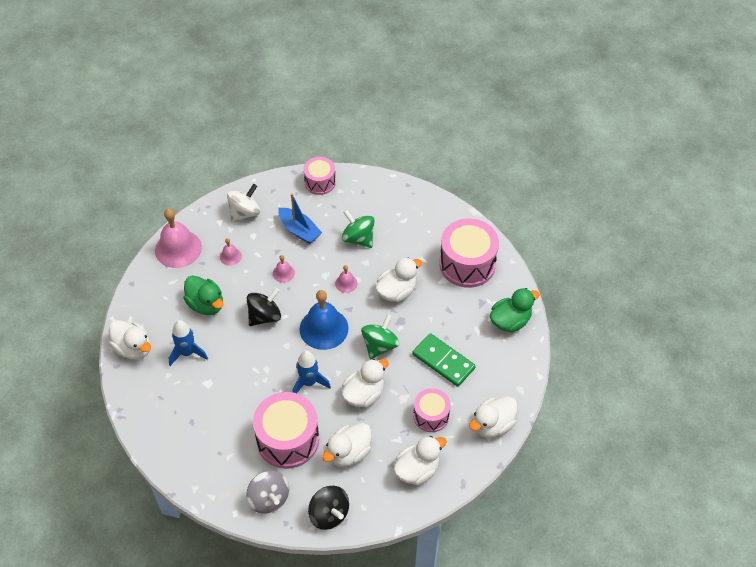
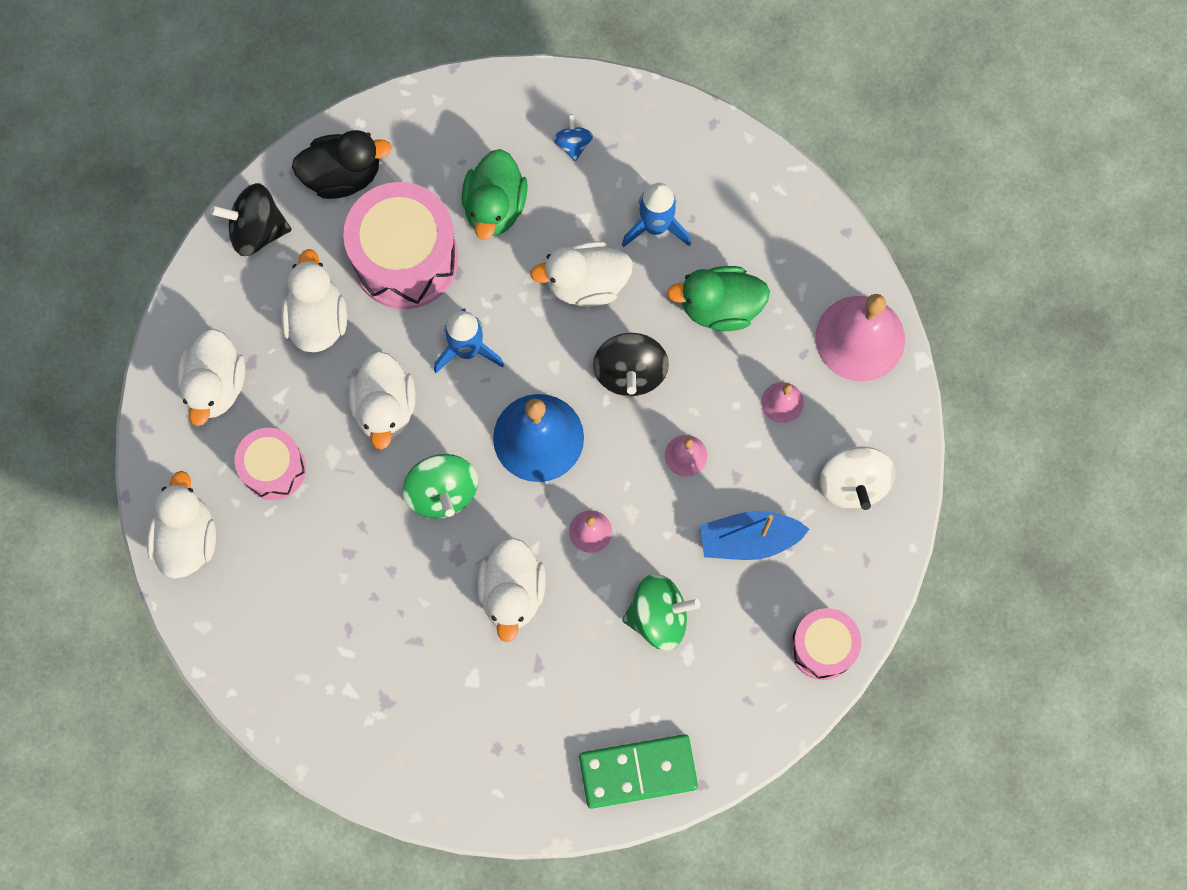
camera: 130 degrees right, 20 degrees up
white duck [109,320,151,360] -> white duck moved to [530,241,633,307]
grey spinning top [246,471,289,514] -> black duck [292,130,392,199]
green domino [412,333,475,387] -> green domino moved to [579,734,698,809]
pink drum [439,218,499,288] -> none
green duck [490,288,540,332] -> green duck moved to [462,149,528,240]
none -> blue spinning top [553,114,593,161]

